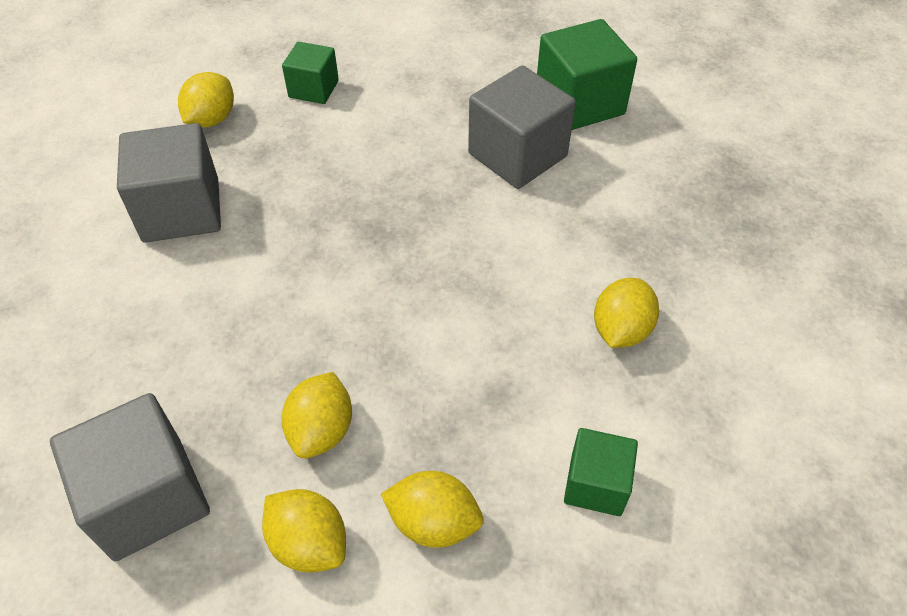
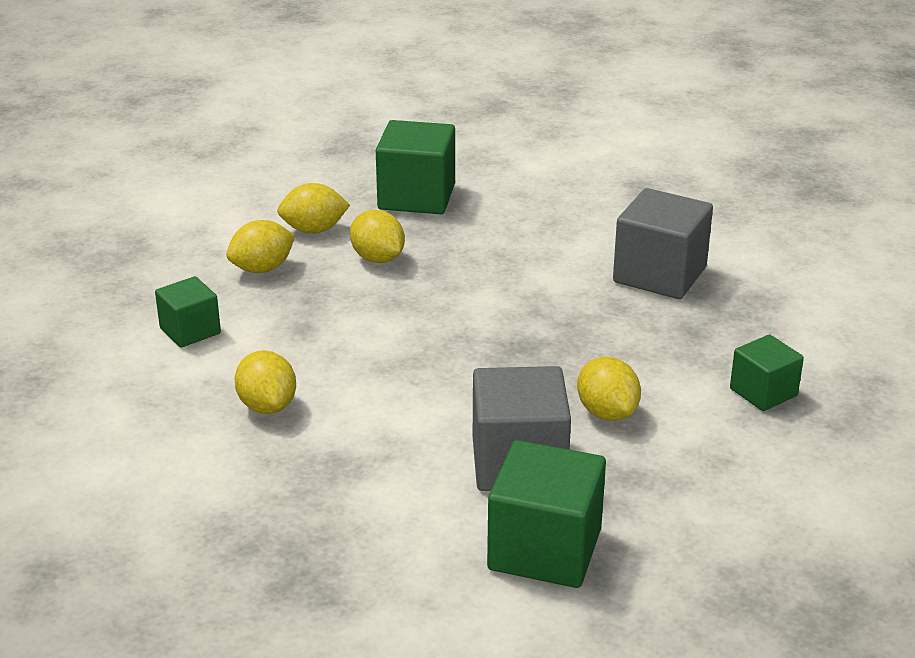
camera: 130 degrees right, 20 degrees down
grey cube [50,393,210,561] -> green cube [376,120,455,214]
yellow lemon [178,72,234,127] -> yellow lemon moved to [577,356,641,421]

